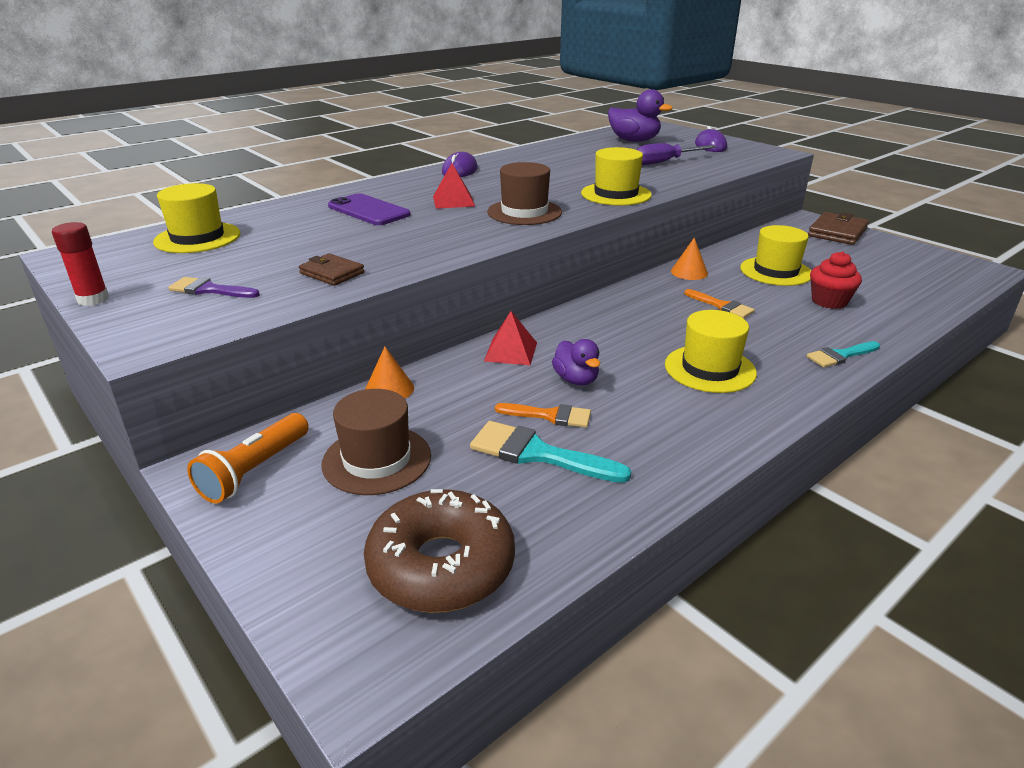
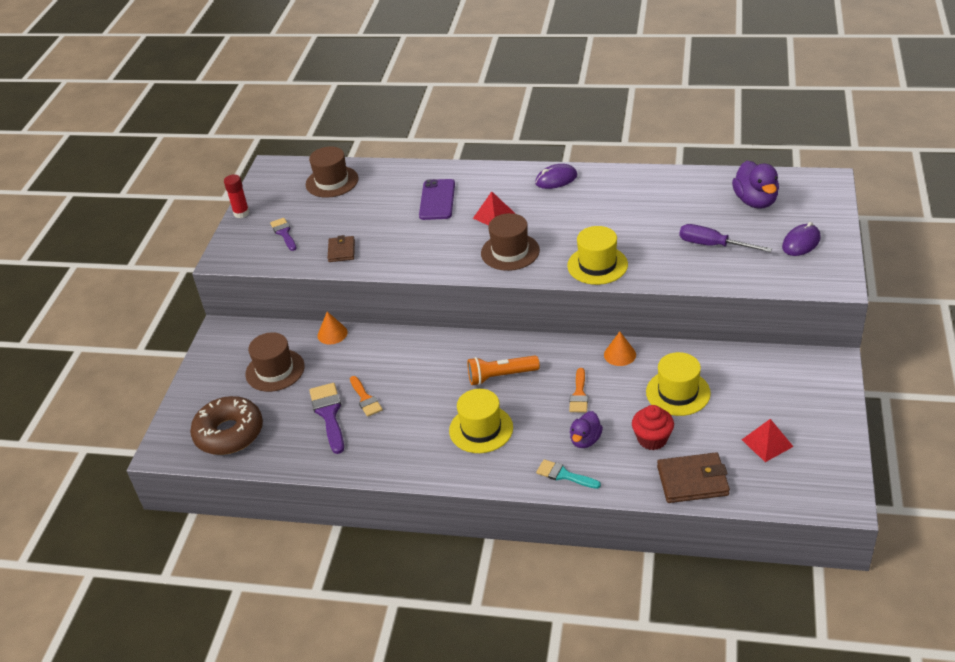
camera: 55 degrees right, 10 degrees up
yellow hat [153,183,240,253] -> brown hat [306,146,358,198]
orange flashlight [187,413,309,503] -> orange flashlight moved to [467,356,540,385]
turquoise brush [470,421,632,483] -> purple brush [309,383,344,454]
red pyramid [484,311,537,365] -> red pyramid moved to [742,419,794,462]
purple duck [552,339,600,385] -> purple duck moved to [570,411,603,448]
brown wallet [808,212,869,245] -> brown wallet moved to [657,452,730,503]

